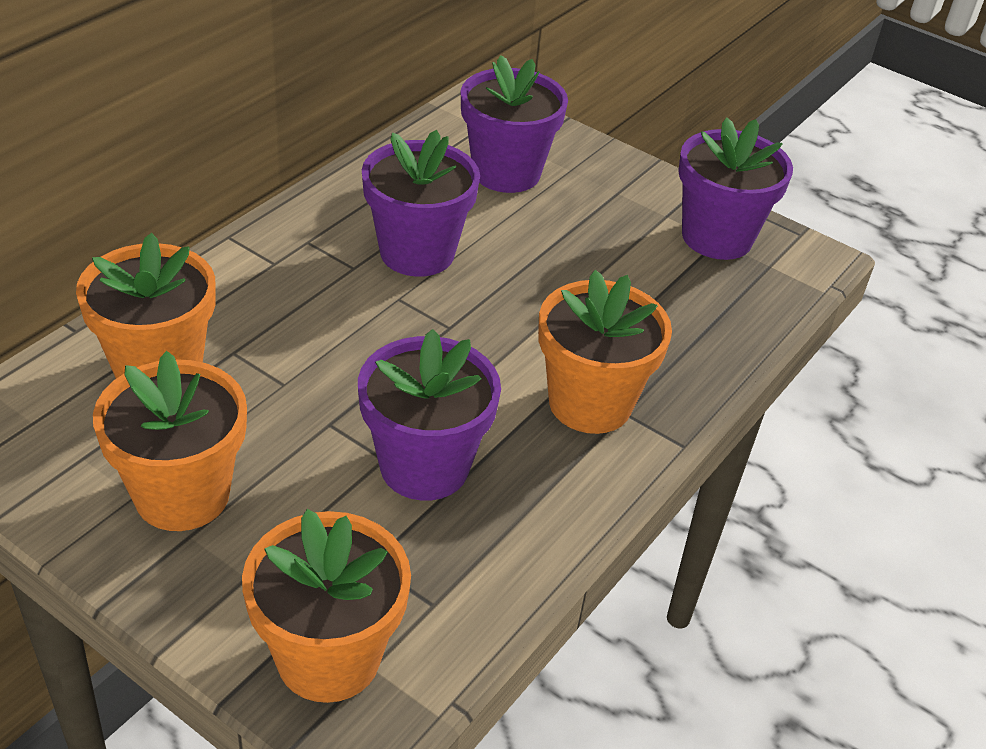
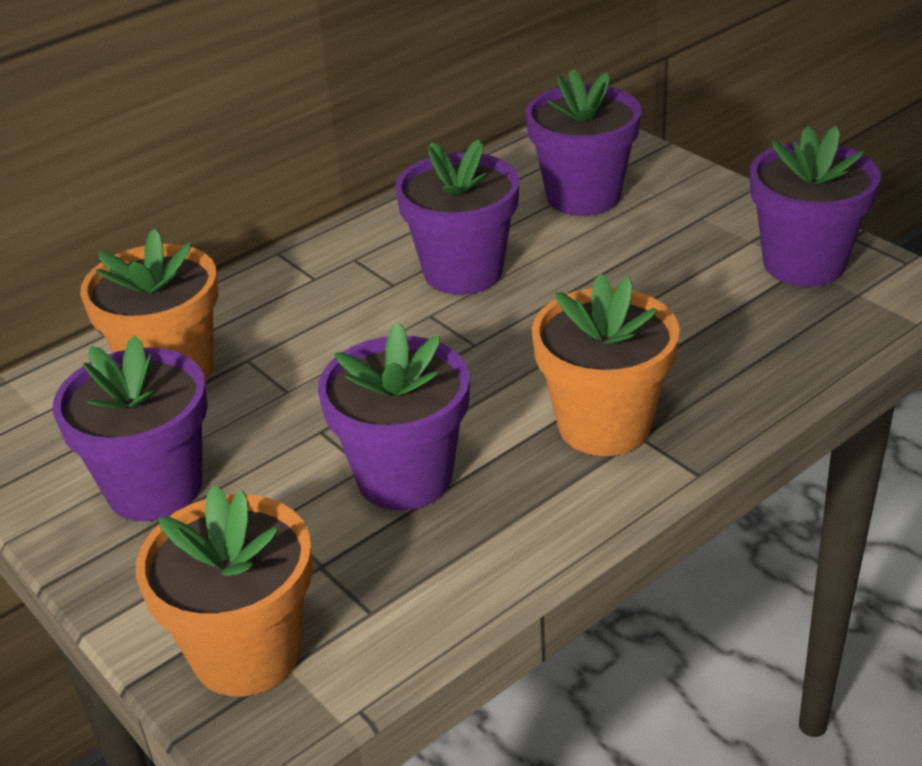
camera: 20 degrees right, 5 degrees down
orange flower pot [93,351,247,531] -> purple flower pot [53,336,208,521]

